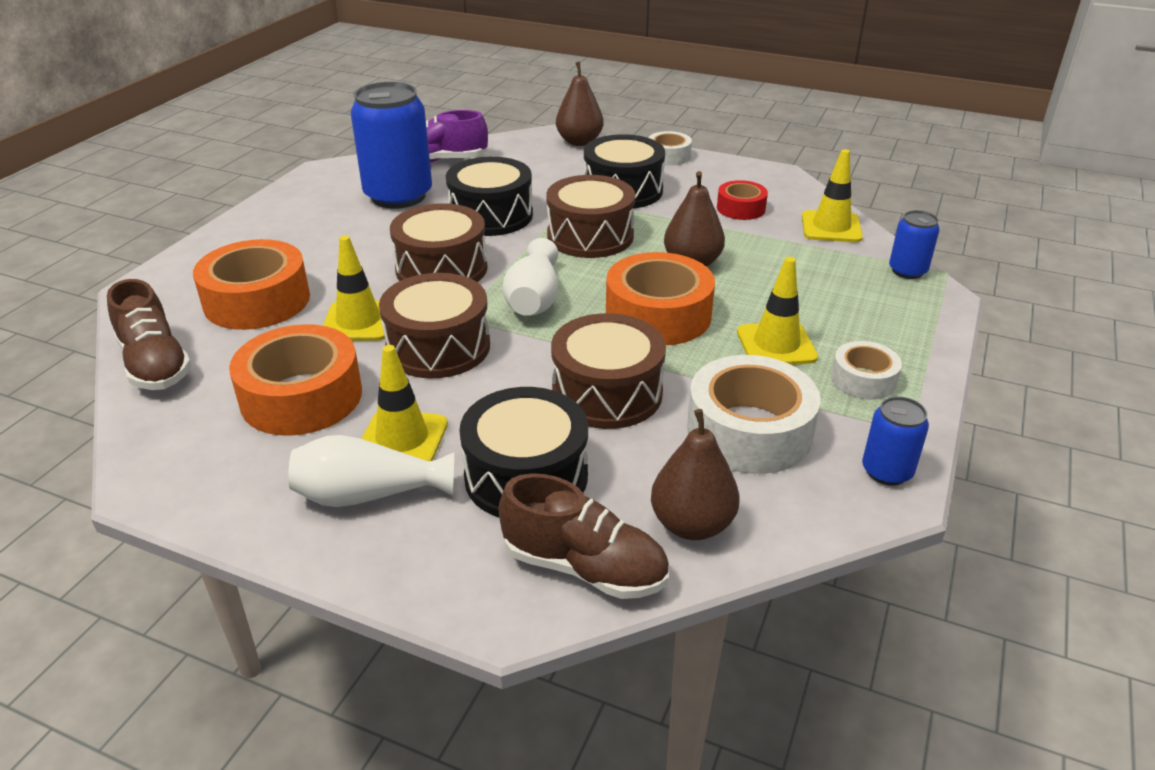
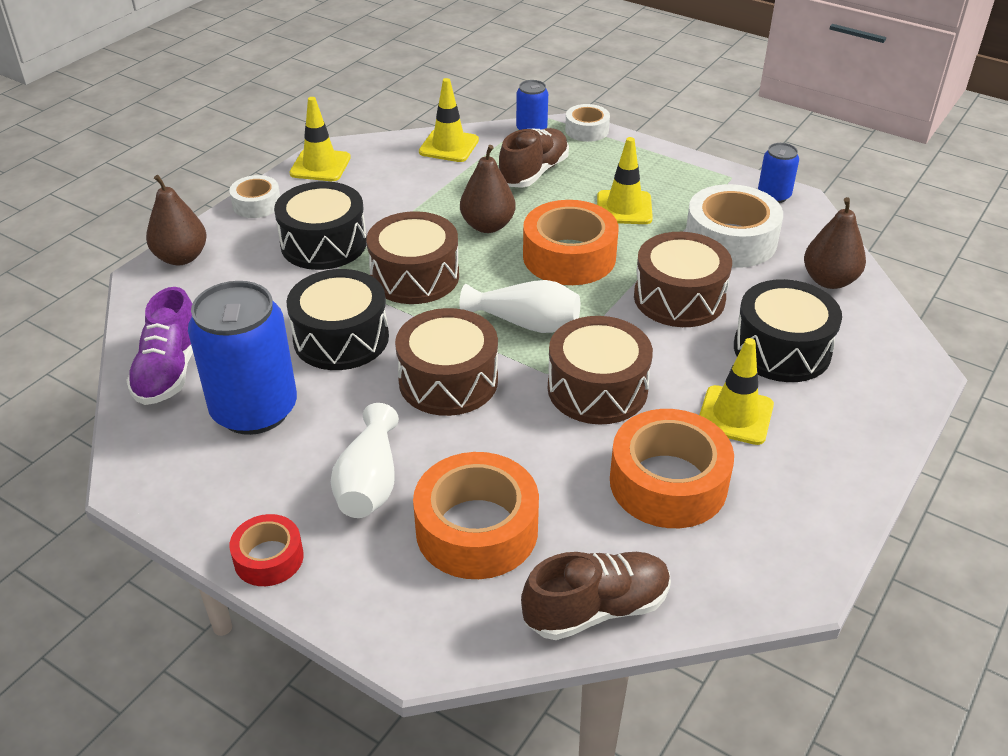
camera: 80 degrees left, 5 degrees up
white vase [288,435,454,507] -> white vase moved to [331,403,399,518]
yellow traffic cone [323,235,385,341] -> yellow traffic cone moved to [289,97,351,181]
brown shoe [499,473,669,599] -> brown shoe moved to [499,128,569,188]
red tape [717,180,768,220] -> red tape moved to [229,514,304,586]
white tape [831,341,902,400] -> white tape moved to [565,104,610,142]

